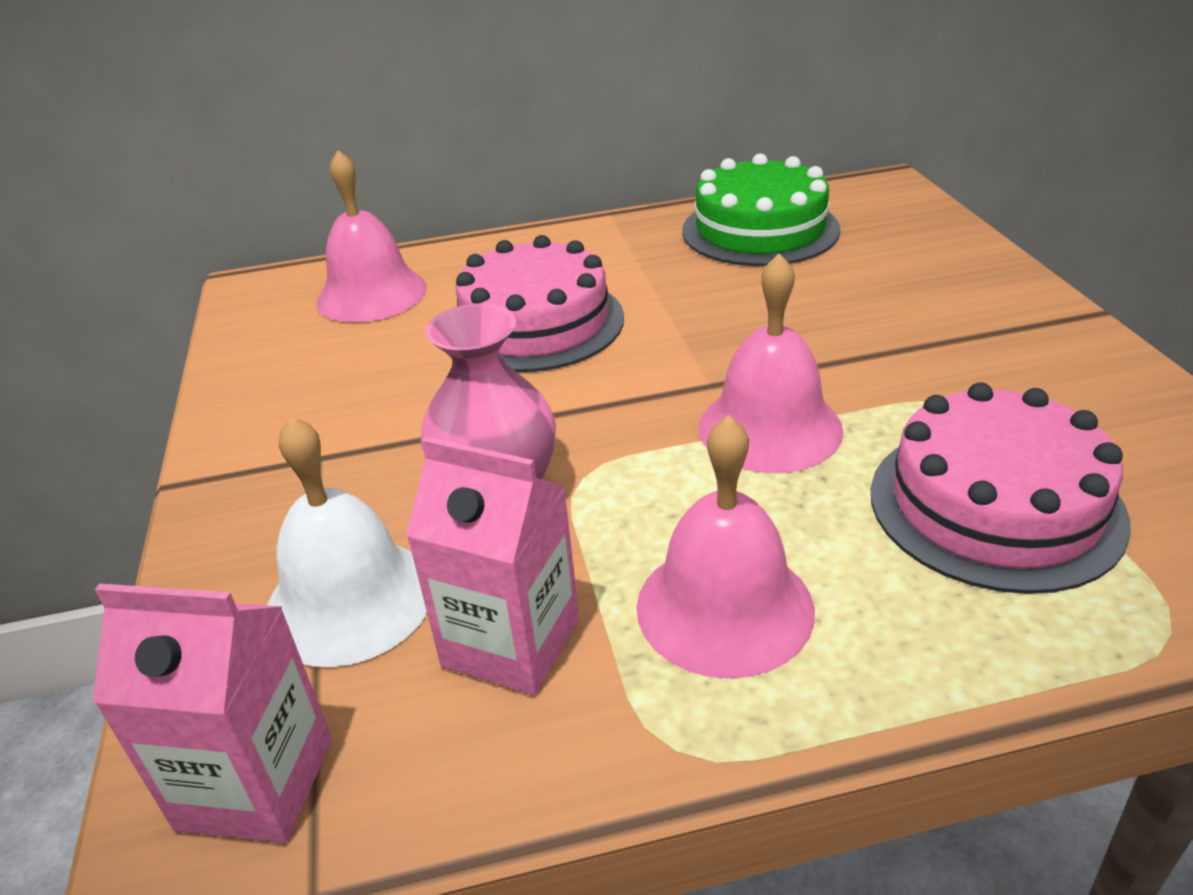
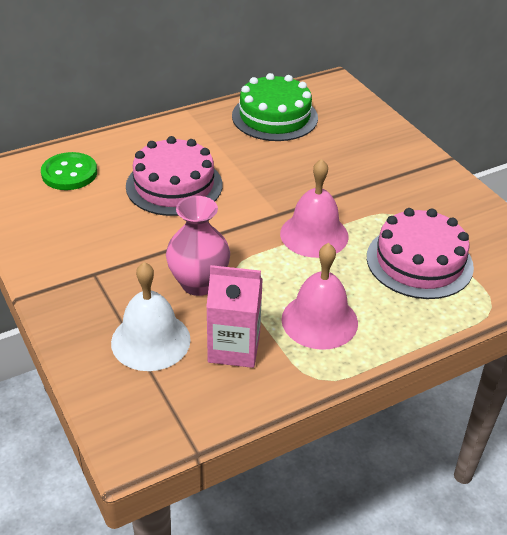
camera: 20 degrees left, 5 degrees up
pink carton [93,583,332,843] -> none
pink bell [316,150,427,322] -> green button [41,152,97,190]

